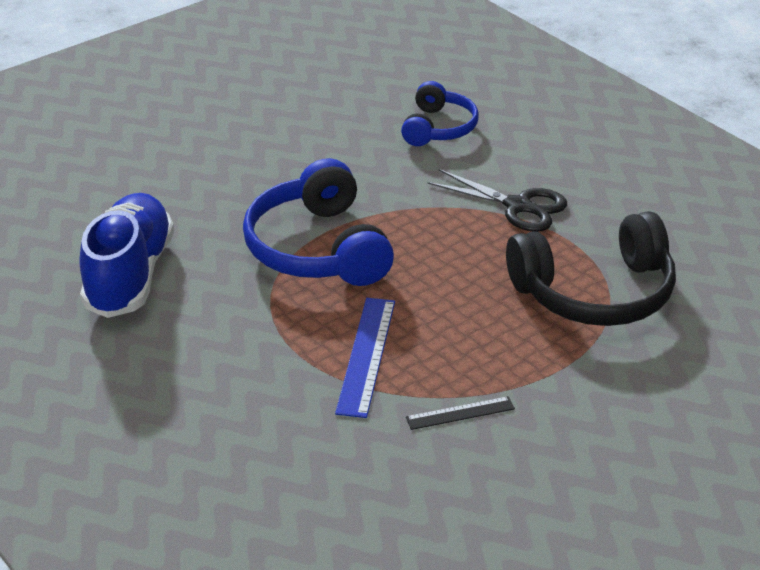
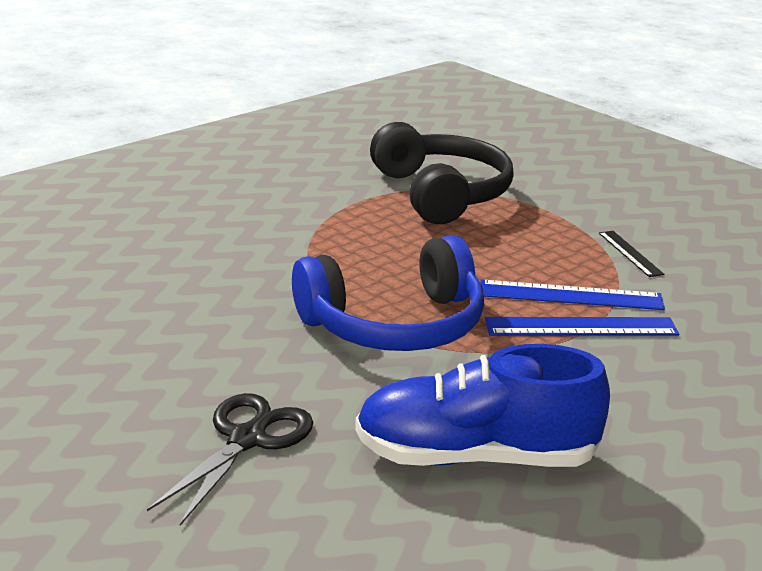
camera: 95 degrees left, 10 degrees down
blue headphones [401,81,479,146] -> none
black scissors [428,169,567,232] -> black scissors moved to [147,393,313,526]
none -> blue ruler [485,317,679,336]

